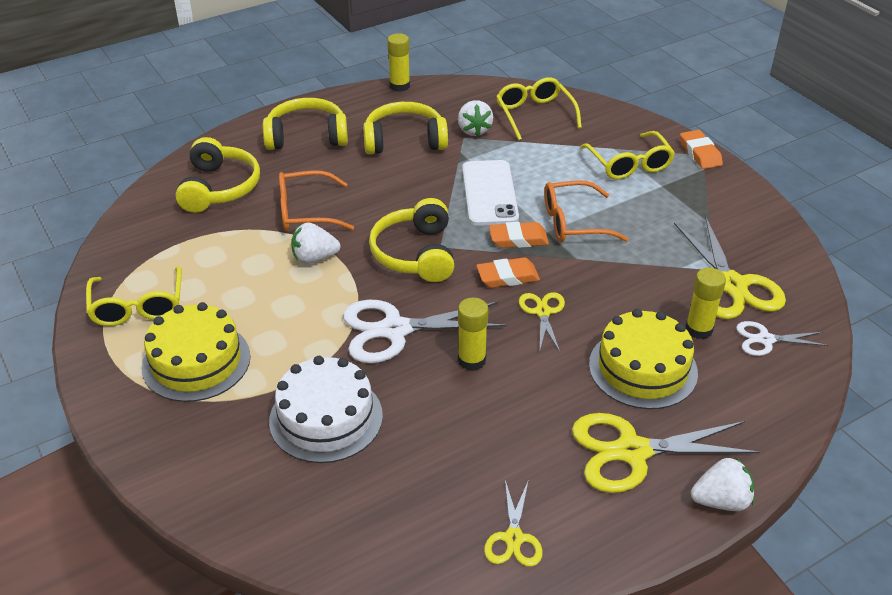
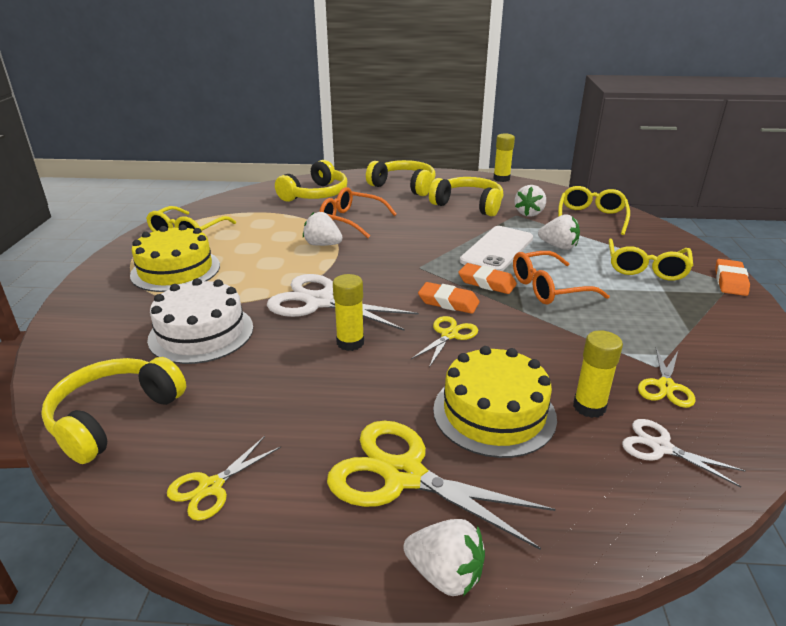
camera: 35 degrees right, 10 degrees down
yellow headphones [369,198,454,282] -> yellow headphones moved to [41,357,186,464]
orange glasses [544,180,629,242] -> orange glasses turned 45 degrees counterclockwise [513,251,610,305]
yellow scissors [674,217,786,319] -> yellow scissors [638,348,695,408], size x0.54
none -> white strawberry [538,214,580,250]

